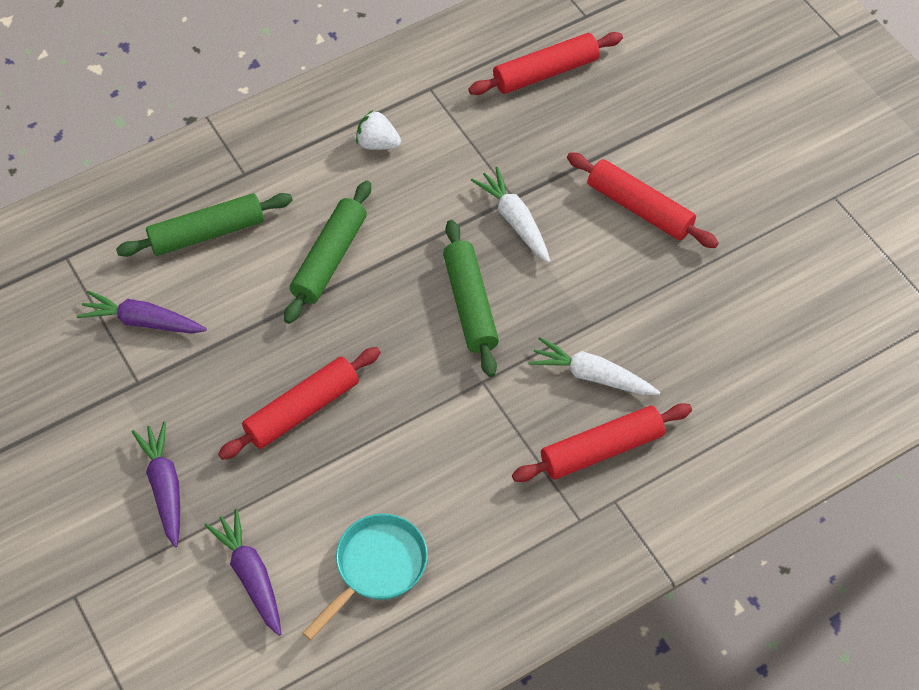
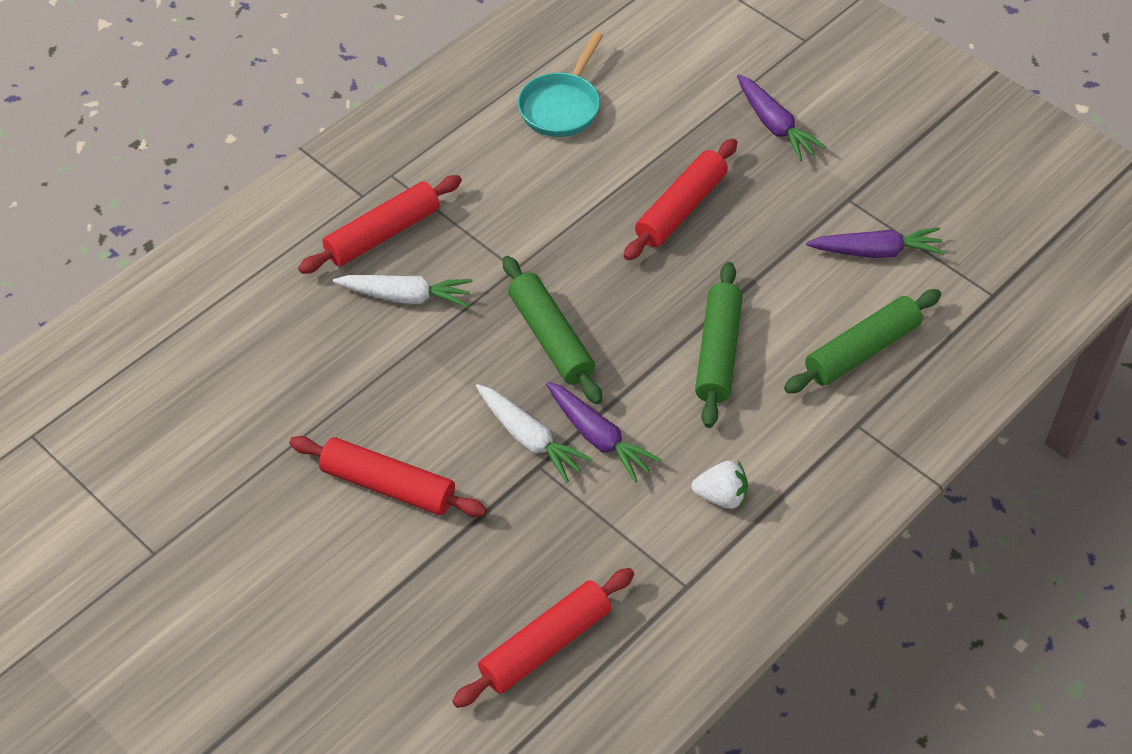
camera: 165 degrees right, 5 degrees down
purple carrot [204,509,281,636] -> purple carrot moved to [546,382,661,482]

